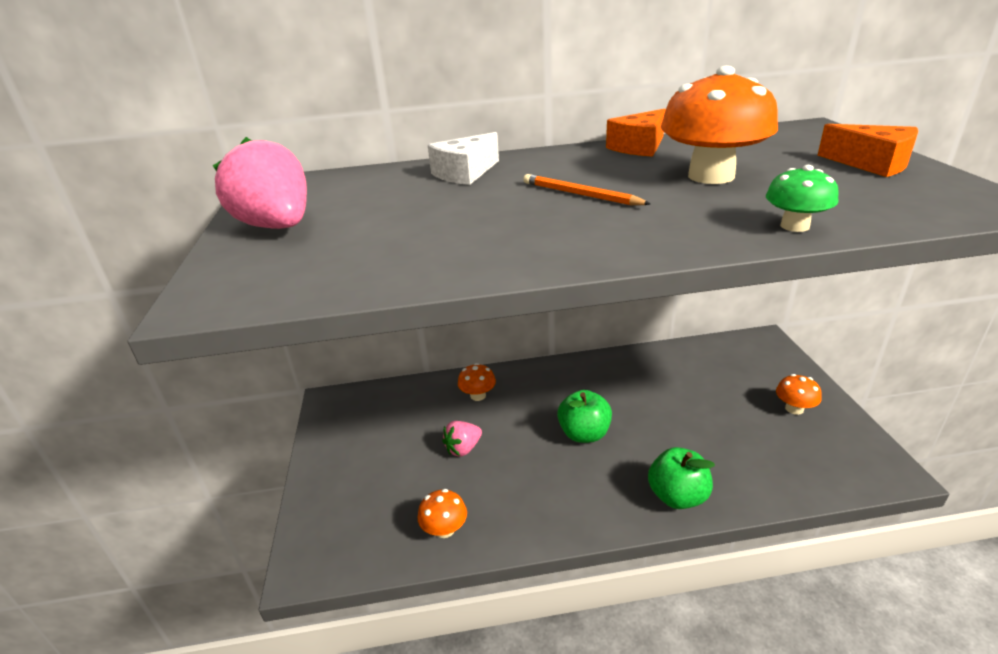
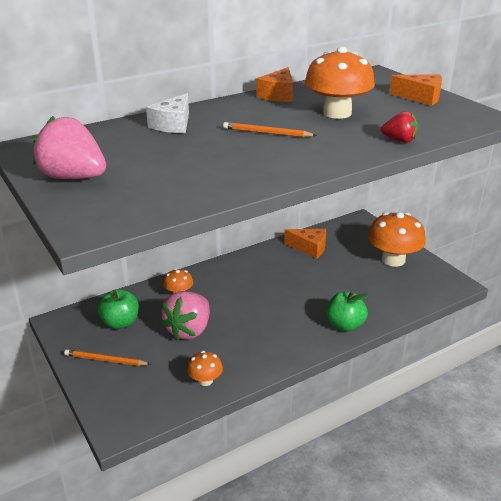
camera: 25 degrees left, 0 degrees up
pink strawberry [442,421,482,457] -> pink strawberry [161,291,210,340], size x1.81
green apple [557,390,612,443] -> green apple moved to [98,289,139,329]
green mushroom [766,165,839,232] -> red strawberry [381,111,418,143]
orange mushroom [776,374,821,415] -> orange mushroom [368,212,426,267], size x2.03
none -> orange pencil [64,349,151,366]
none -> orange cheese [284,229,326,259]

